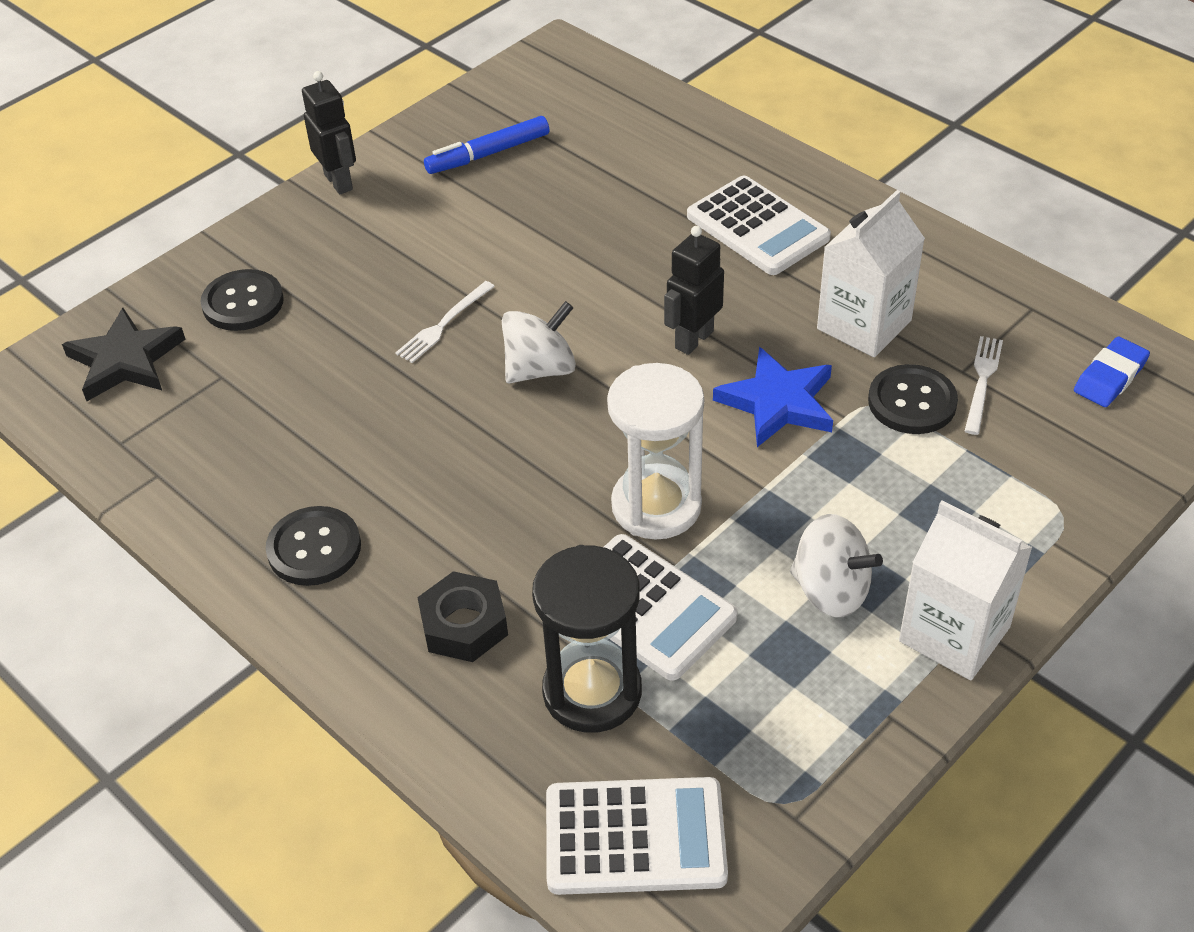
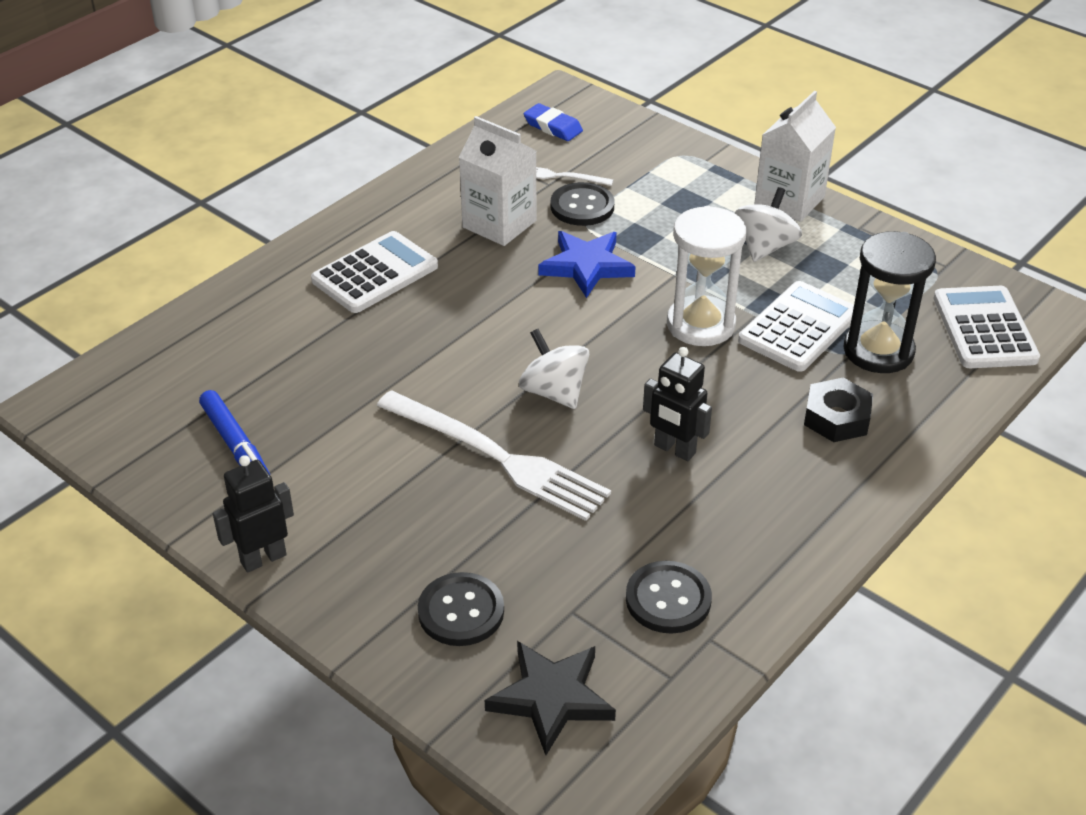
camera: 95 degrees left, 5 degrees down
black button [266,506,361,586] -> black button moved to [626,561,712,634]
white fork [395,281,495,363] -> white fork [377,390,611,521], size x2.14
black robot [664,226,724,355] -> black robot moved to [643,347,712,461]

